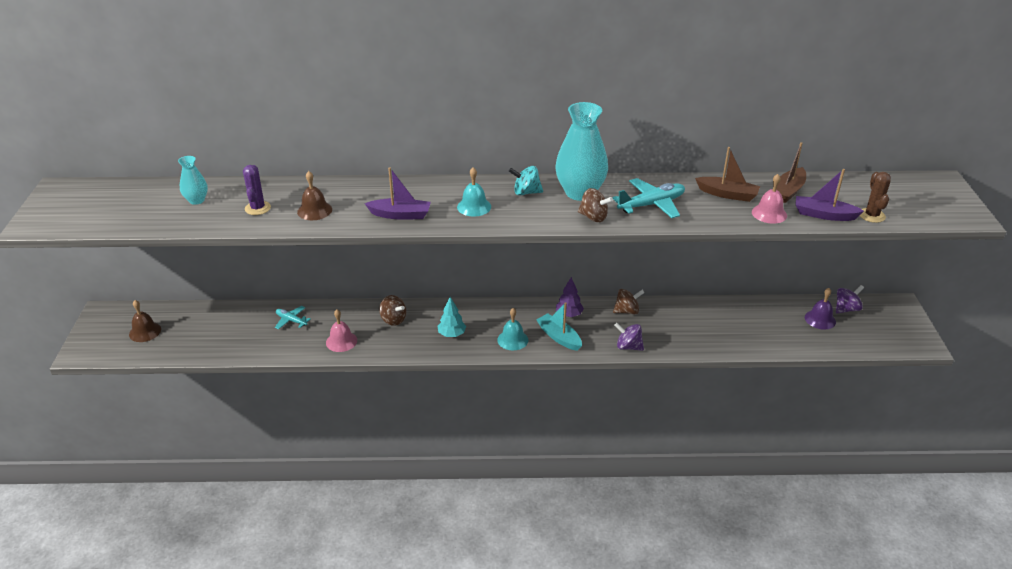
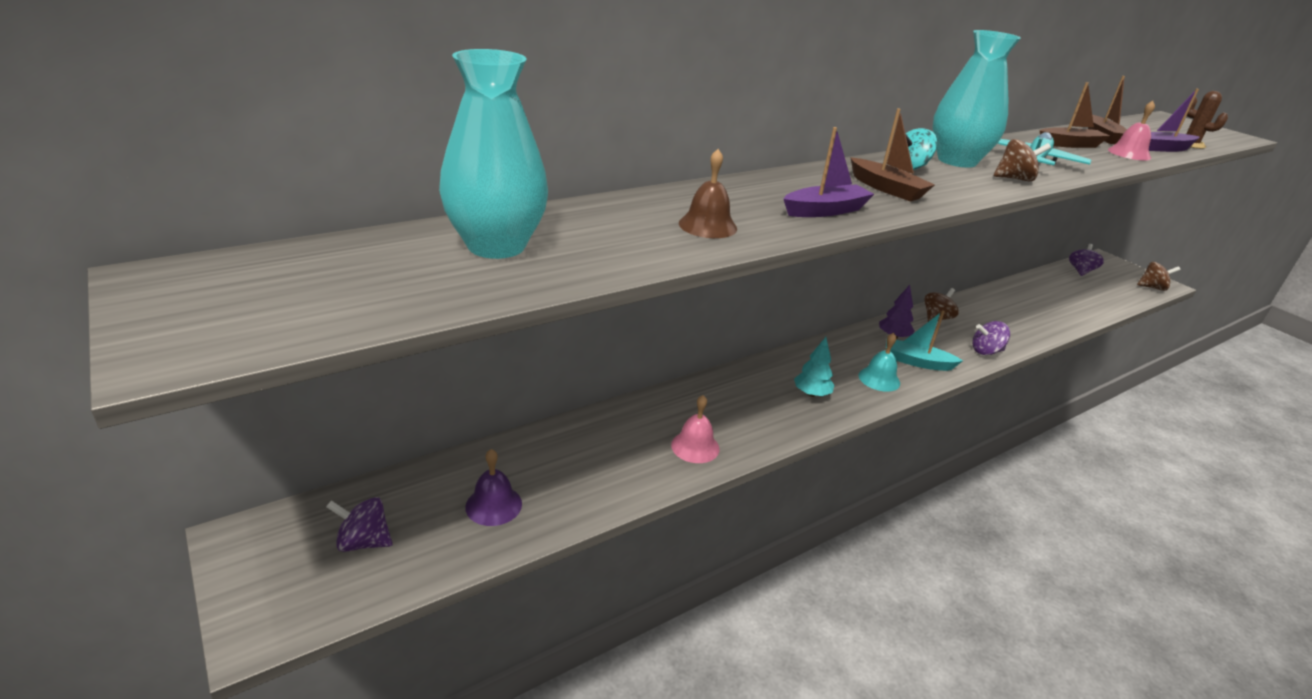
camera: 35 degrees left, 5 degrees down
brown bell [129,300,161,342] -> purple spinning top [326,497,393,552]
turquoise vase [178,156,208,205] -> turquoise vase [439,49,548,259], size x1.99
purple cactus [243,165,271,215] -> none
turquoise plane [275,306,311,329] -> none
brown spinning top [379,295,406,326] -> brown spinning top moved to [1137,262,1181,291]
turquoise bell [457,167,491,216] -> brown boat [851,108,935,202]
purple bell [805,288,836,330] -> purple bell moved to [465,449,522,526]

